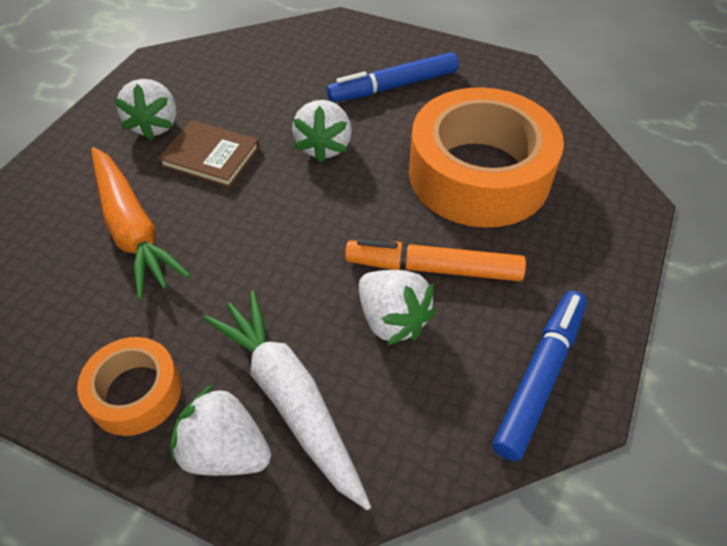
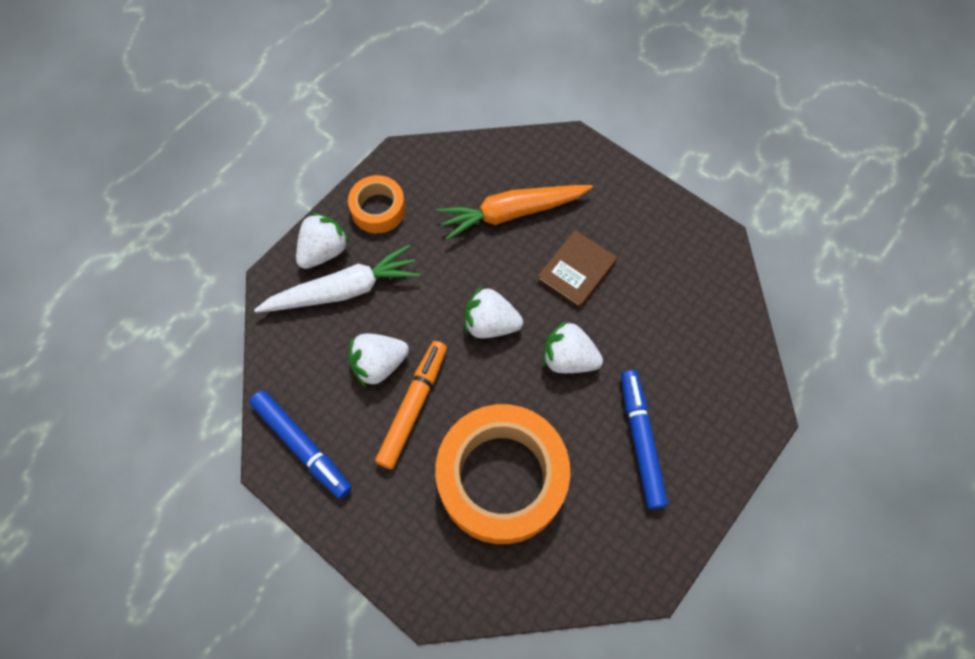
camera: 105 degrees right, 15 degrees up
white strawberry [114,79,177,140] -> white strawberry moved to [464,286,523,338]

